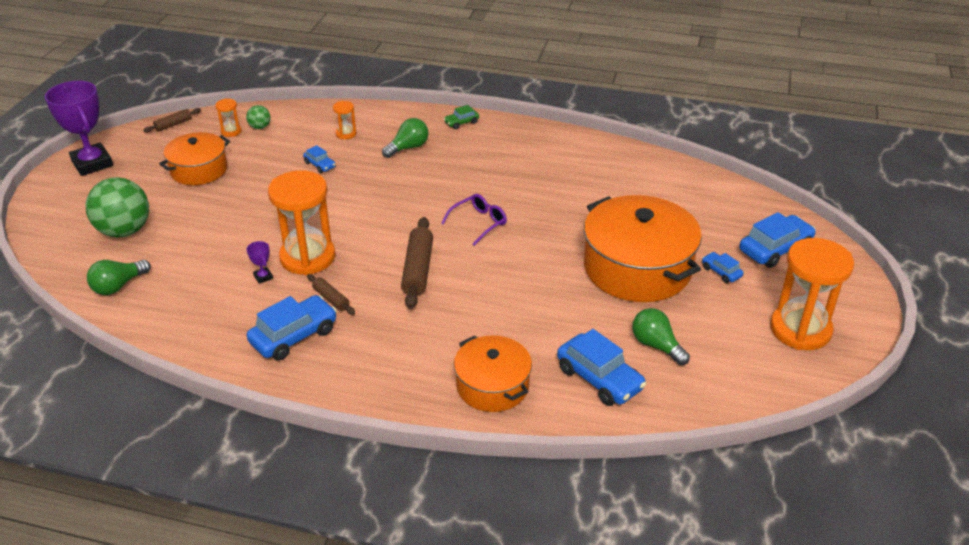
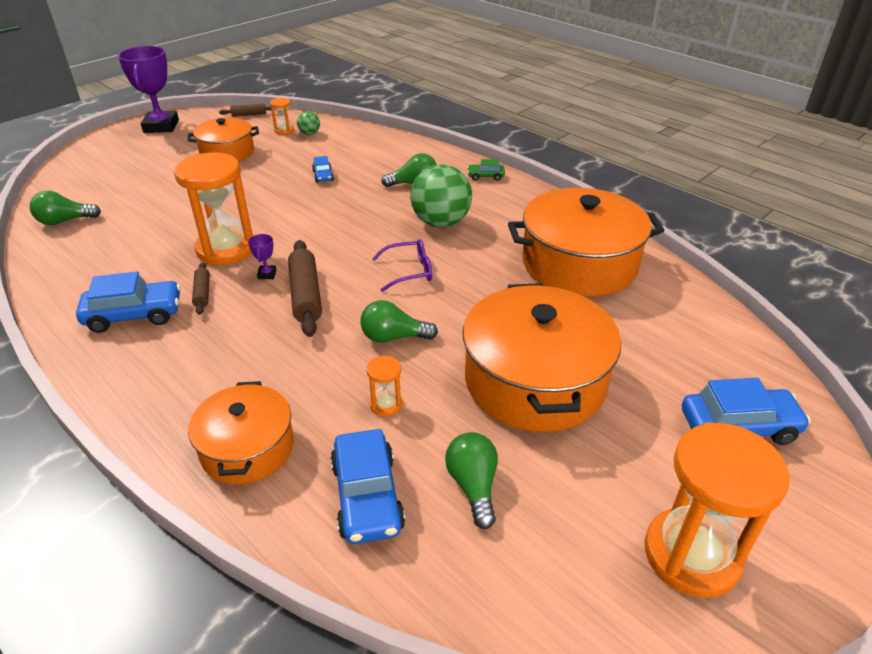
camera: 30 degrees right, 0 degrees up
green ball [86,177,149,238] -> green ball moved to [410,164,472,228]
purple trophy [247,241,273,284] -> purple trophy moved to [248,234,276,279]
orange hourglass [333,101,356,139] -> orange hourglass moved to [366,355,403,417]
brown rolling pin [401,217,433,309] -> brown rolling pin turned 45 degrees counterclockwise [288,240,322,337]
blue car [702,252,744,283] -> none
none -> green light bulb [360,300,438,343]
none -> orange pot [508,188,664,297]

